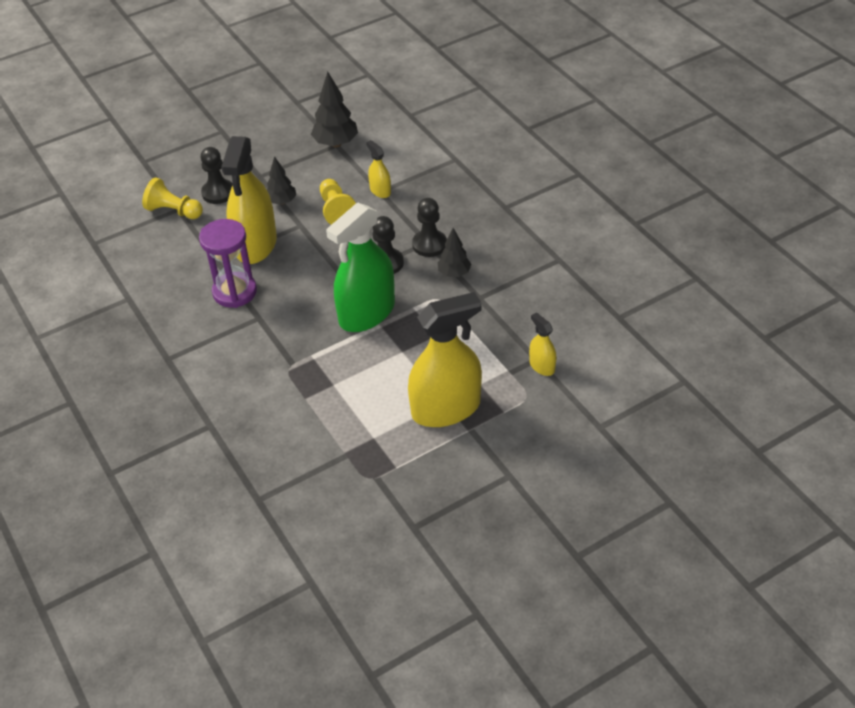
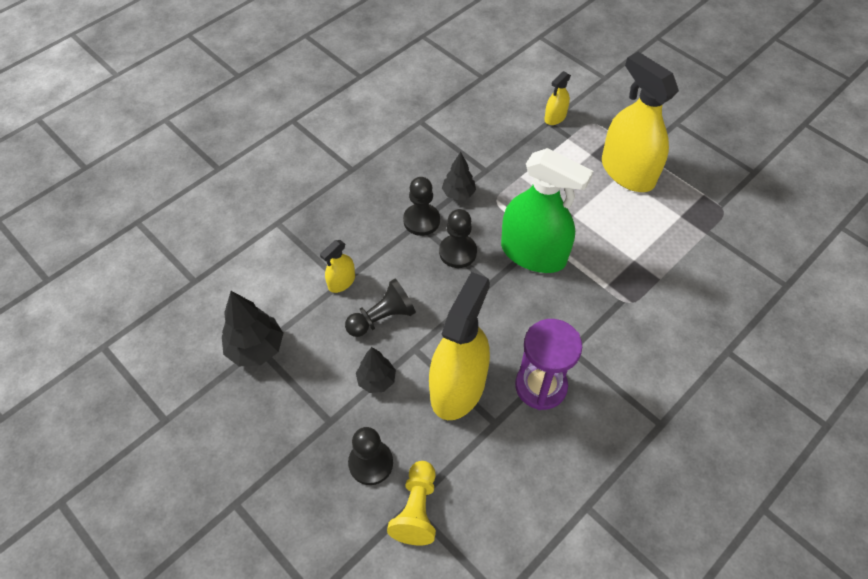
camera: 105 degrees left, 10 degrees up
yellow spray bottle [221,136,277,264] -> yellow spray bottle turned 60 degrees counterclockwise [429,272,490,420]
yellow pawn [320,179,356,225] -> black pawn [345,279,416,337]

